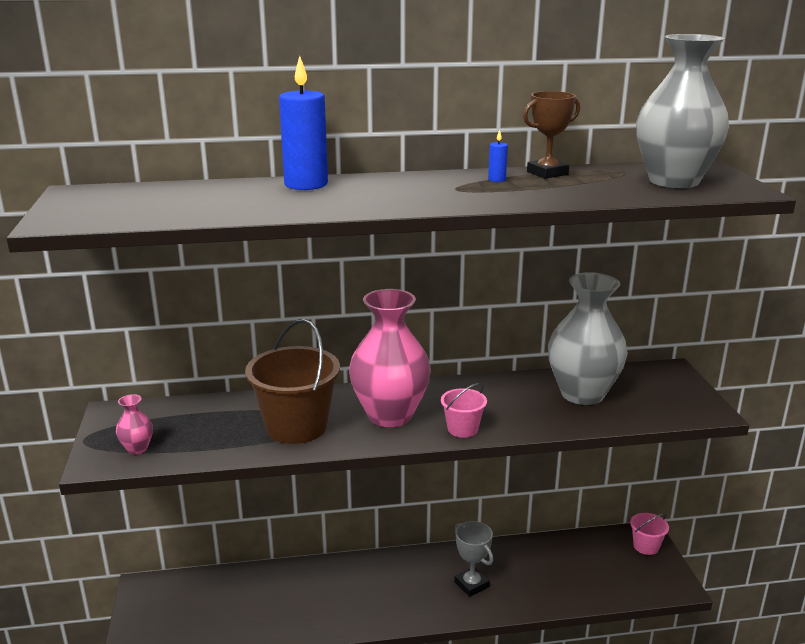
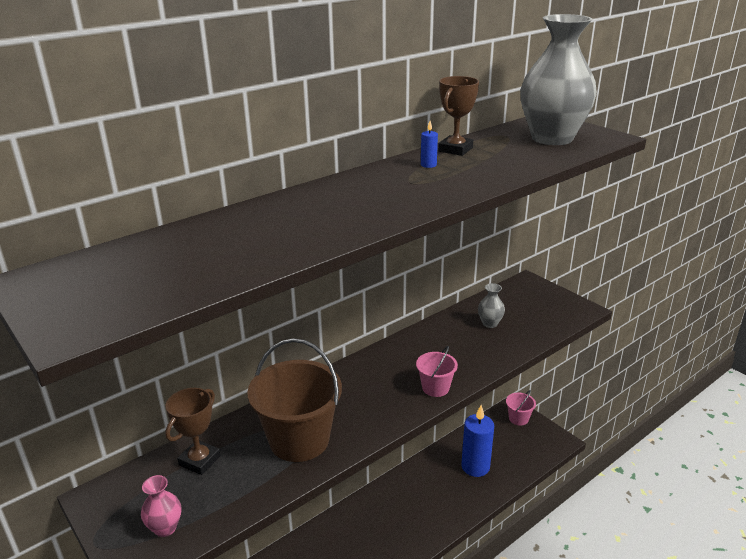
camera: 30 degrees left, 5 degrees up
blue candle [279,56,328,190] -> blue candle moved to [461,405,494,477]
pink vase [349,289,431,427] -> none
grey trophy [454,521,493,597] -> none
grey vase [548,272,628,405] -> grey vase [478,283,505,328], size x0.42
none -> brown trophy [165,388,221,475]

